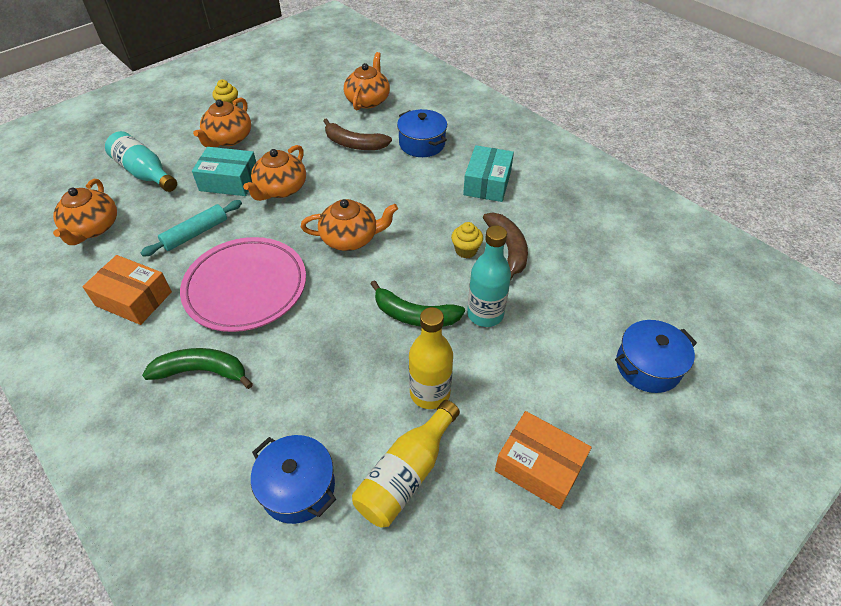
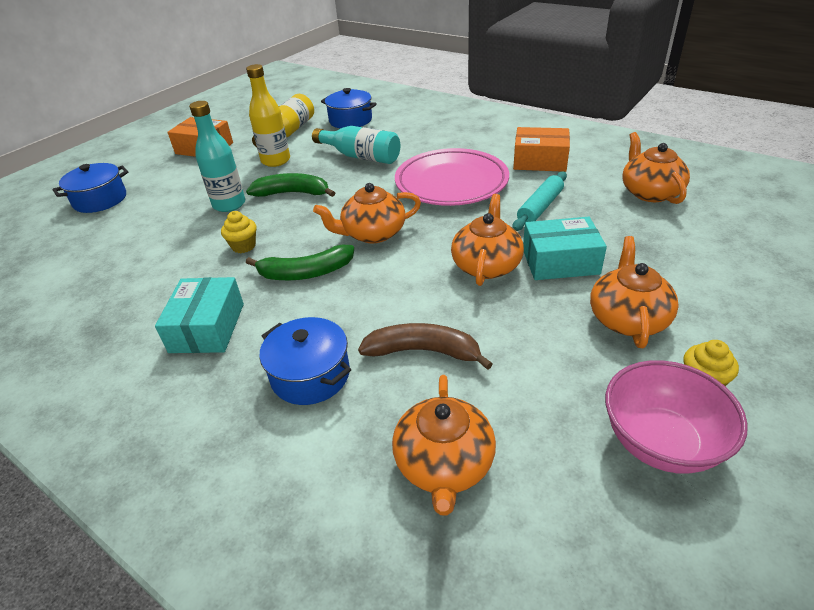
camera: 170 degrees right, 10 degrees down
turquoise bottle [105,131,177,192] -> turquoise bottle moved to [312,126,400,164]
green banana [142,348,253,389] -> green banana moved to [246,245,354,280]
brown banana [483,213,528,281] -> none
none -> pink bowl [605,360,748,474]

